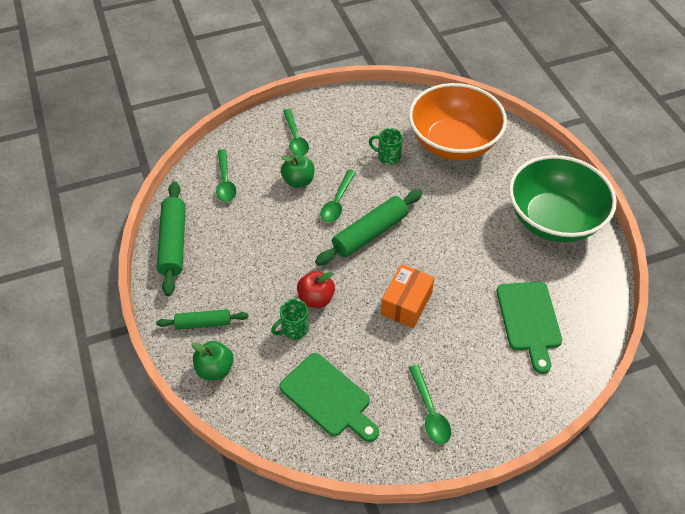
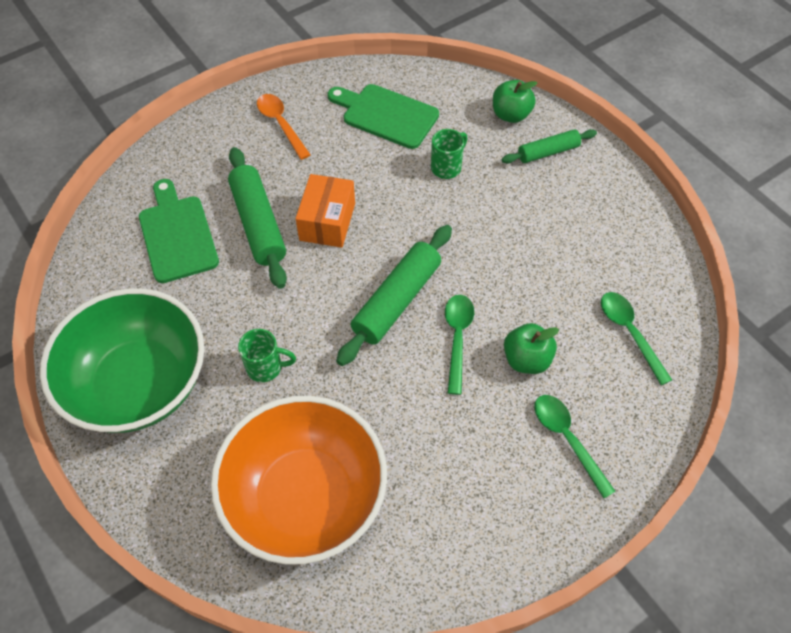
camera: 165 degrees right, 5 degrees up
green rolling pin [157,182,186,296] -> green rolling pin moved to [228,147,287,289]
red apple [297,271,335,308] -> none
green mug [369,128,403,165] -> green mug moved to [238,329,296,382]
green spoon [409,365,451,444] -> orange spoon [257,94,311,160]

